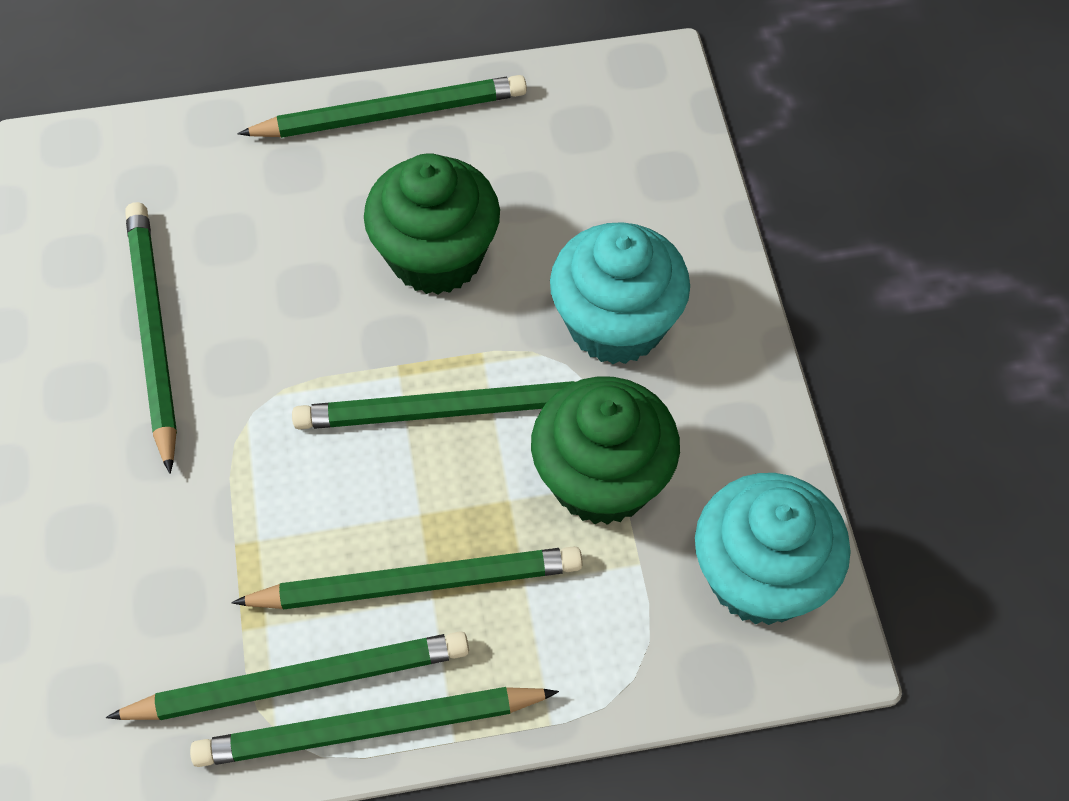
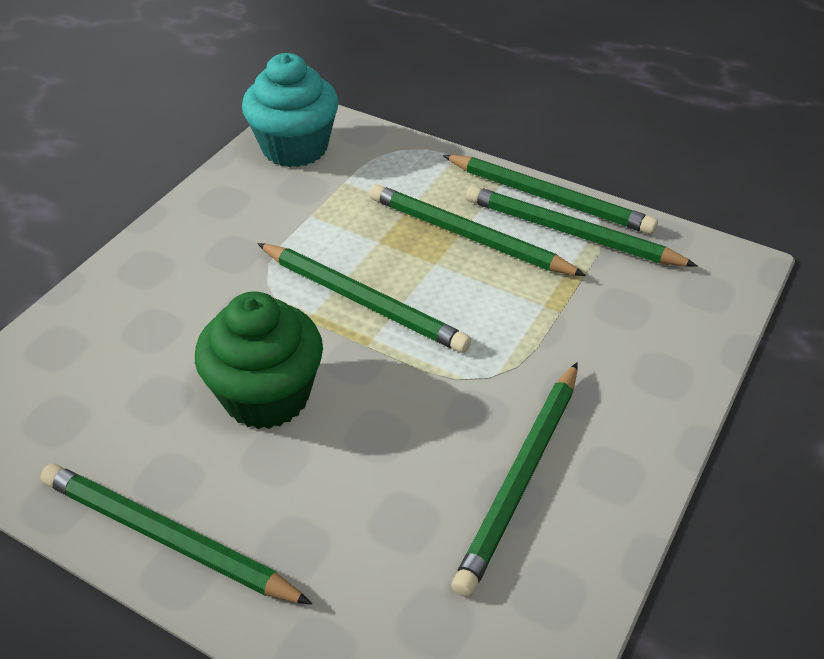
camera: 140 degrees left, 15 degrees down
green cupcake [531,376,680,525] -> none
turquoise cupcake [550,222,690,364] -> none

